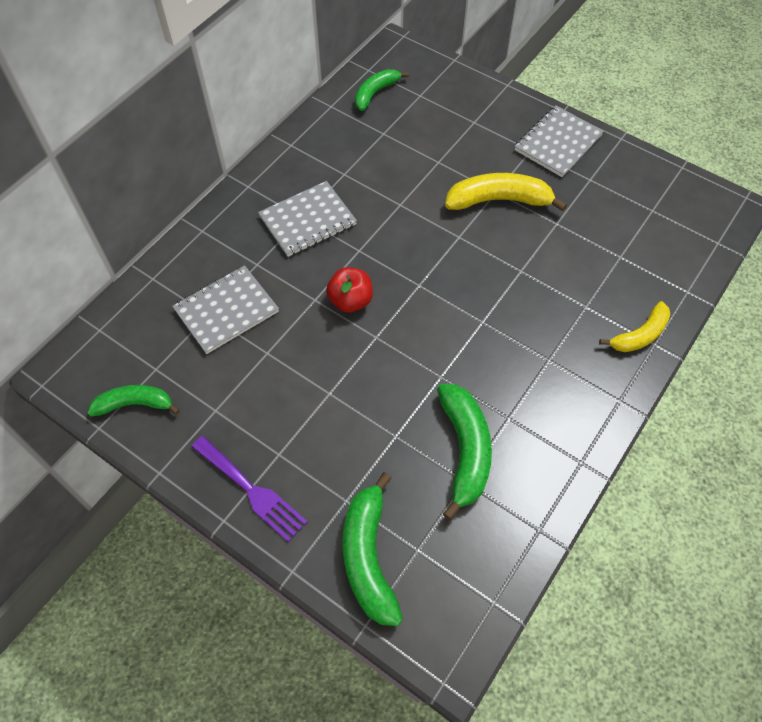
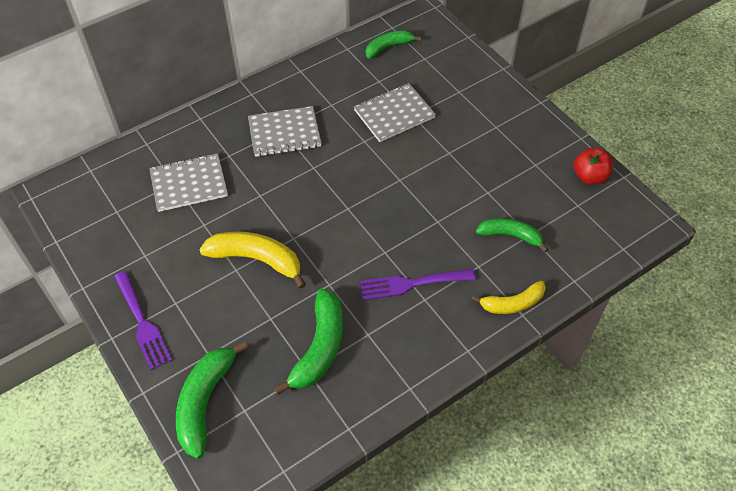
camera: 20 degrees right, 5 degrees down
green banana [88,385,180,417] -> green banana moved to [476,218,548,252]
red apple [326,267,373,312] -> red apple moved to [574,147,613,184]
yellow banana [445,173,567,211] -> yellow banana moved to [199,232,306,289]
grey notebook [514,105,604,177] -> grey notebook moved to [354,83,436,142]
none -> purple fork [360,269,476,300]

